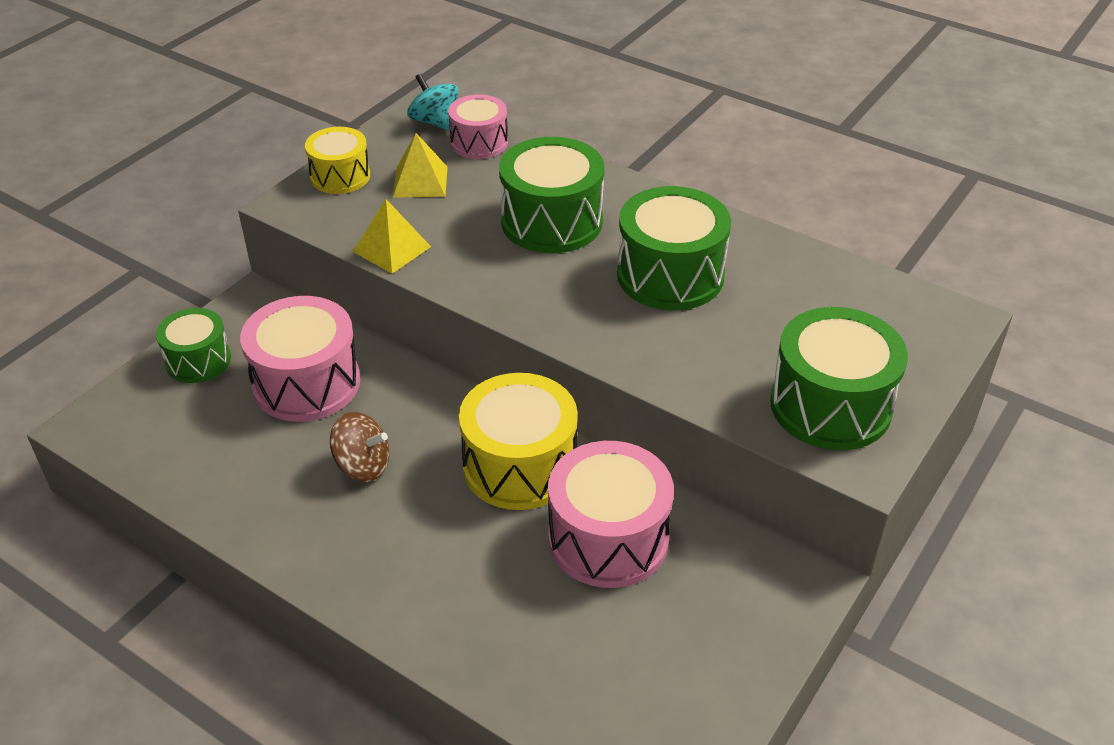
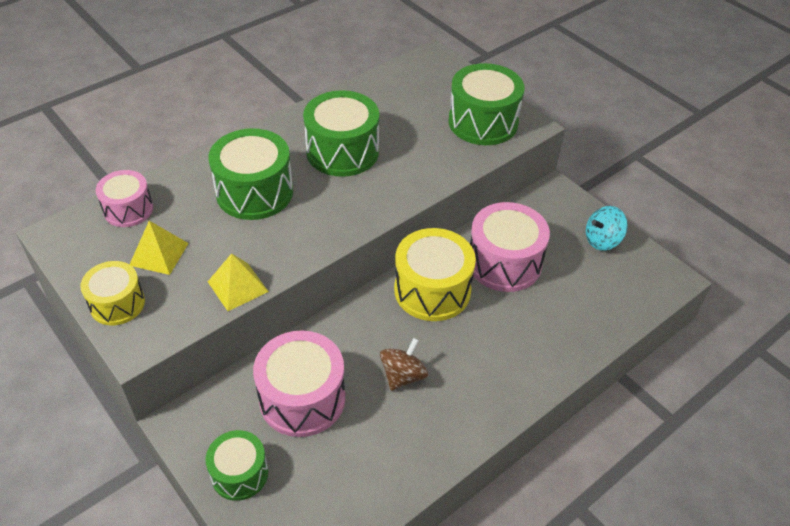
camera: 75 degrees left, 5 degrees up
turquoise spinning top [407,73,459,130] -> turquoise spinning top moved to [586,206,628,250]

